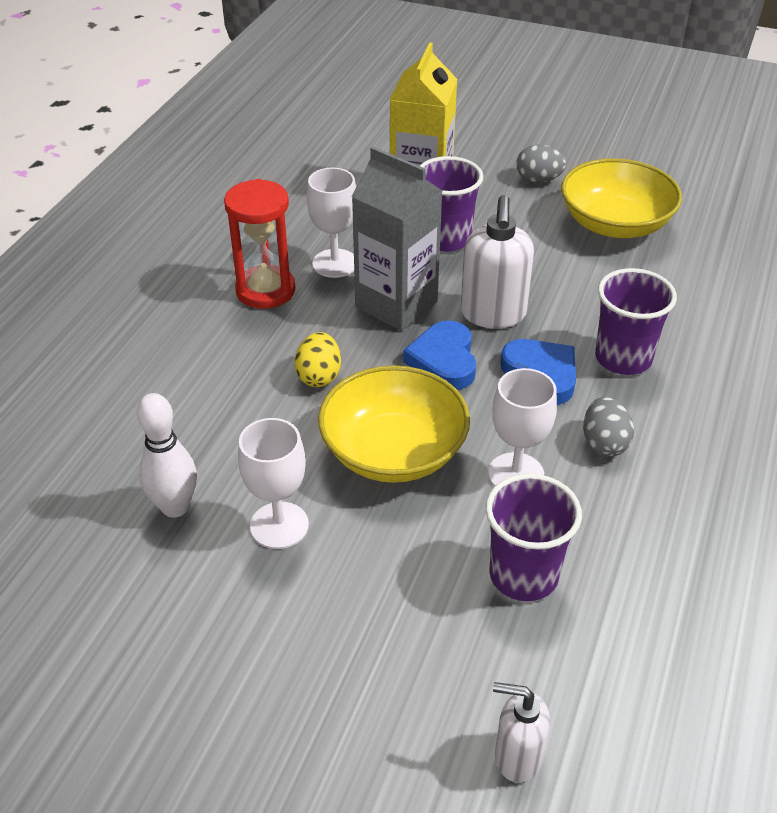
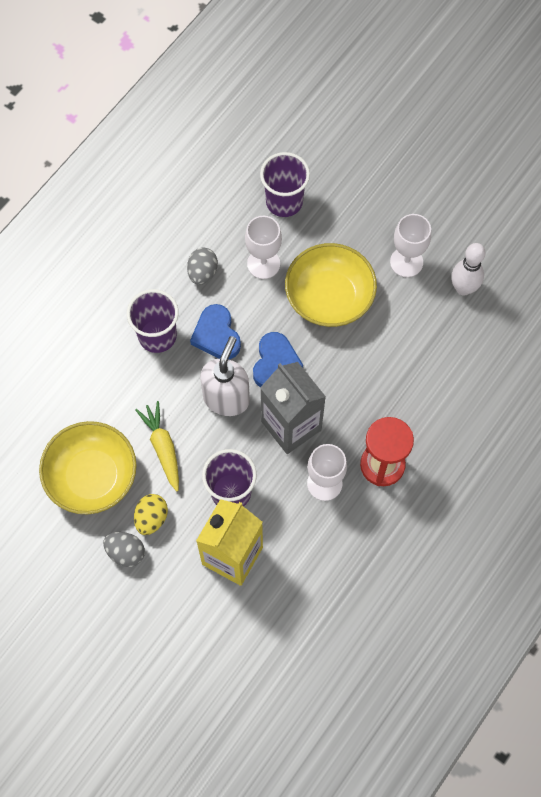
camera: 165 degrees left, 25 degrees up
yellow egg [295,332,341,387] -> yellow egg moved to [134,494,168,535]
white soap dispenser [493,682,550,783] -> none
none -> yellow carrot [135,401,179,491]

